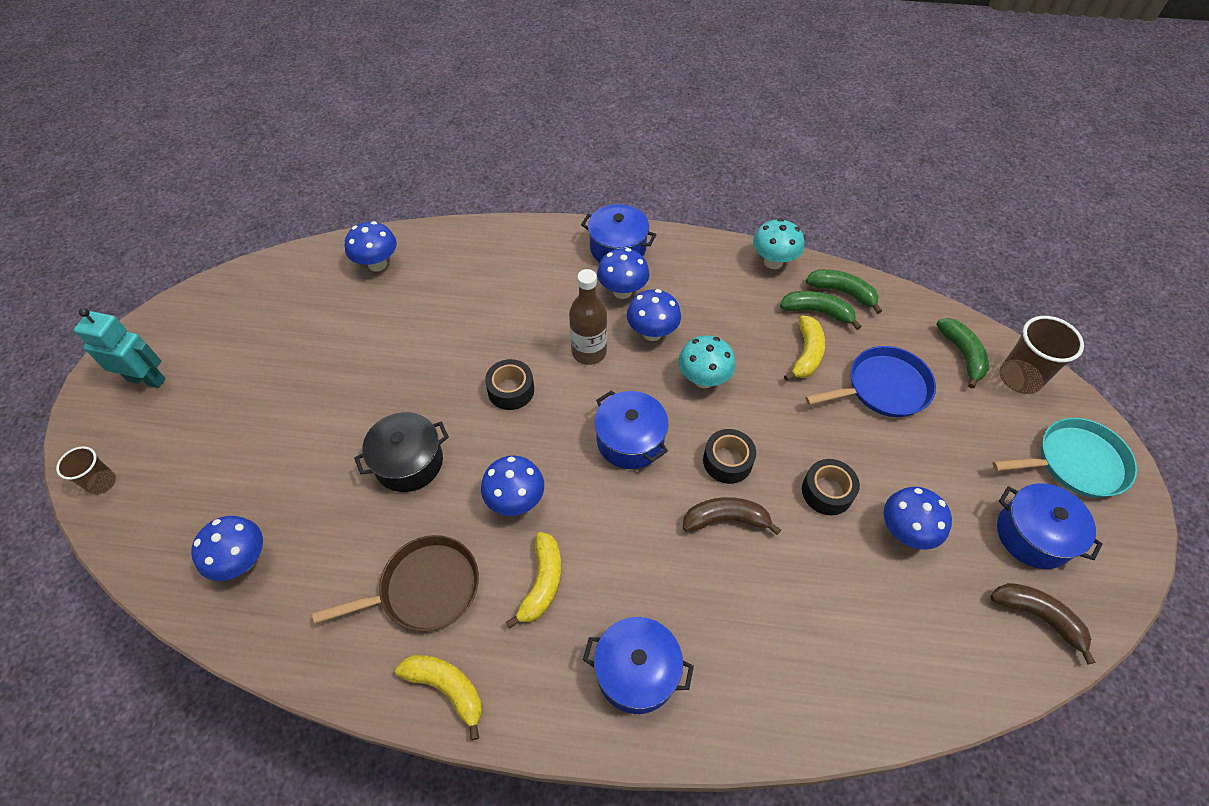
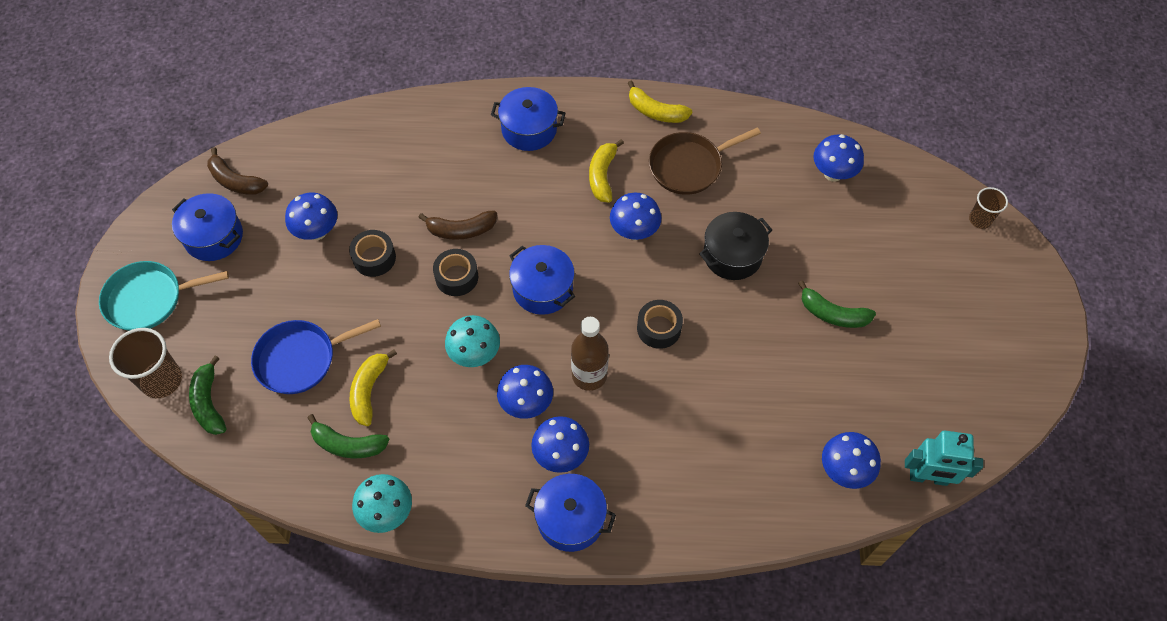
camera: 175 degrees right, 5 degrees up
turquoise robot [74,308,165,388] -> turquoise robot moved to [905,431,983,486]
green banana [806,269,882,314] -> green banana moved to [798,280,876,328]

